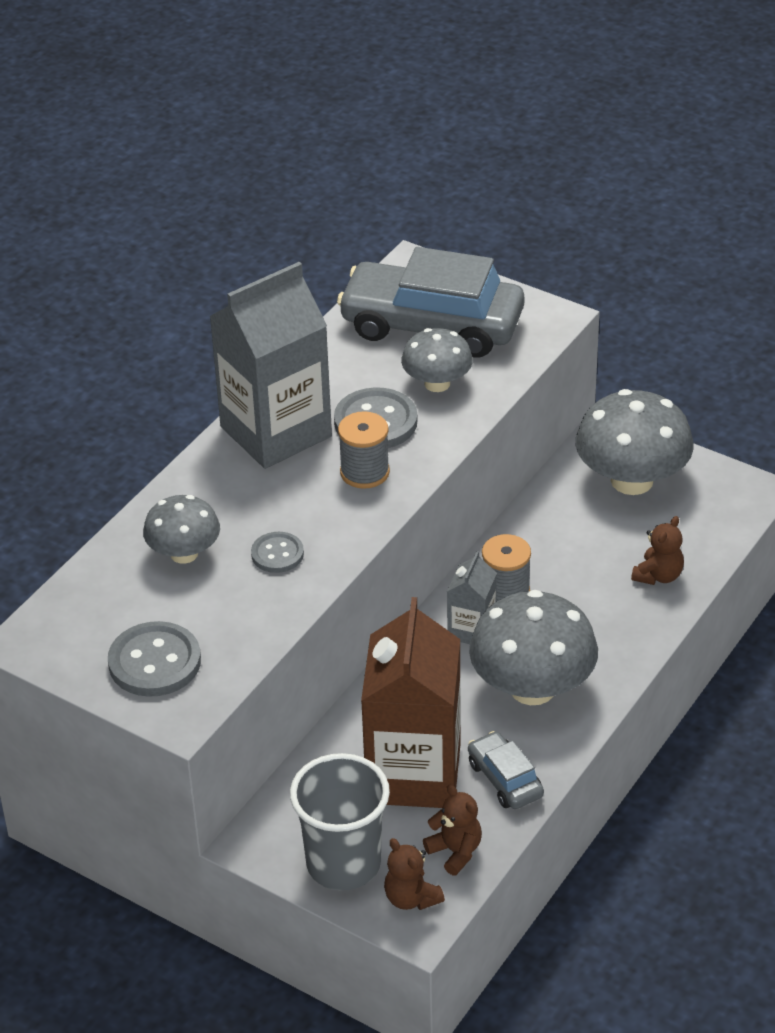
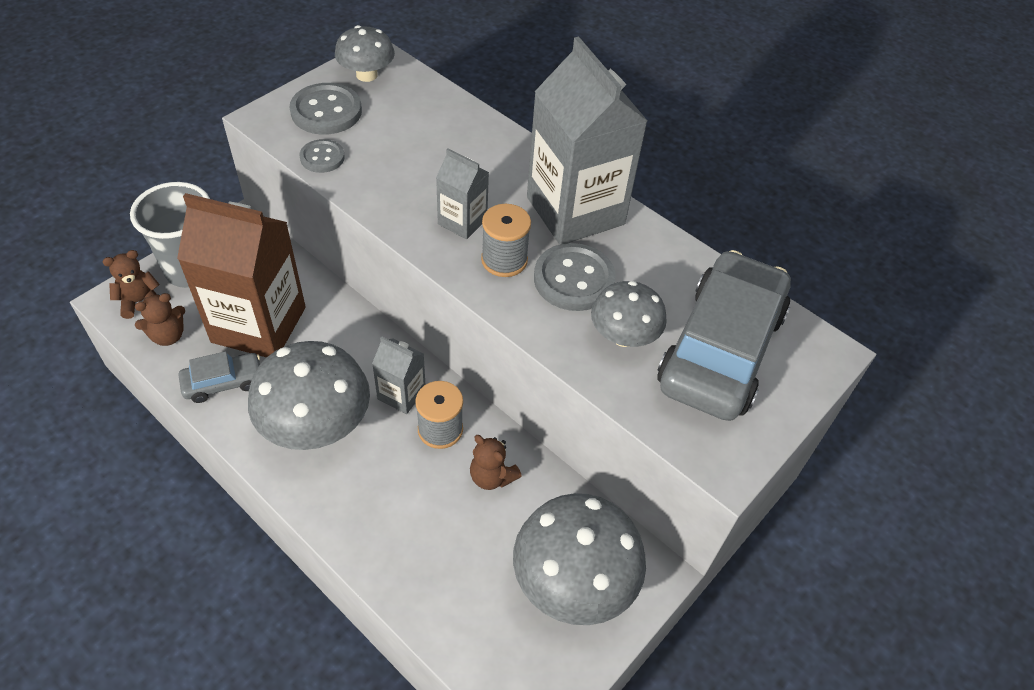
camera: 95 degrees right, 10 degrees up
grey mushroom [143,495,220,564] -> grey mushroom moved to [335,25,395,82]
grey button [251,532,304,573] -> grey button moved to [300,139,345,173]
brown teddy bear [631,516,684,585] -> brown teddy bear moved to [470,435,522,490]
none -> grey carton [436,148,489,239]

